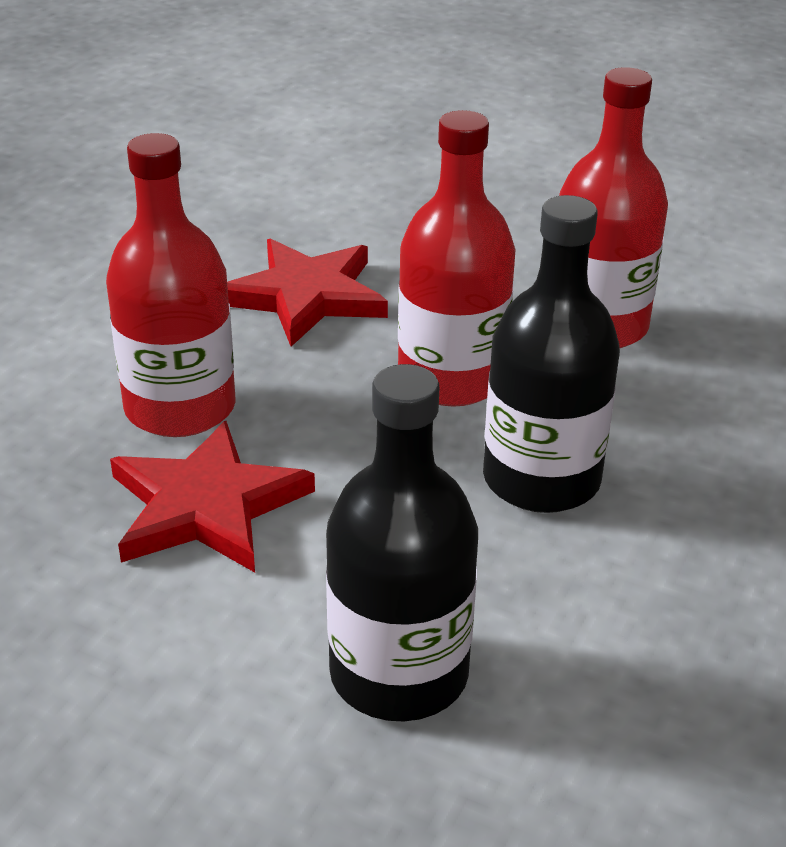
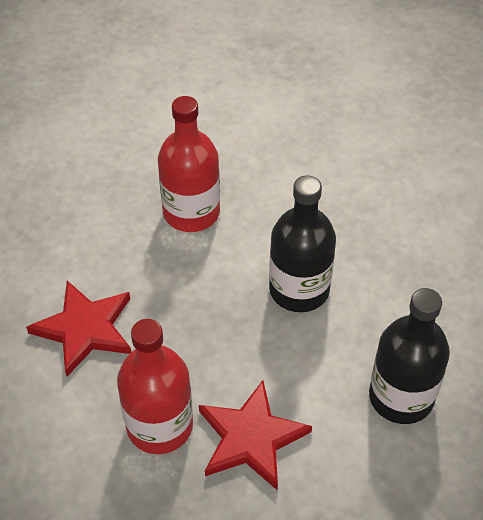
camera: 65 degrees left, 15 degrees up
red bottle [398,110,516,407] -> none

